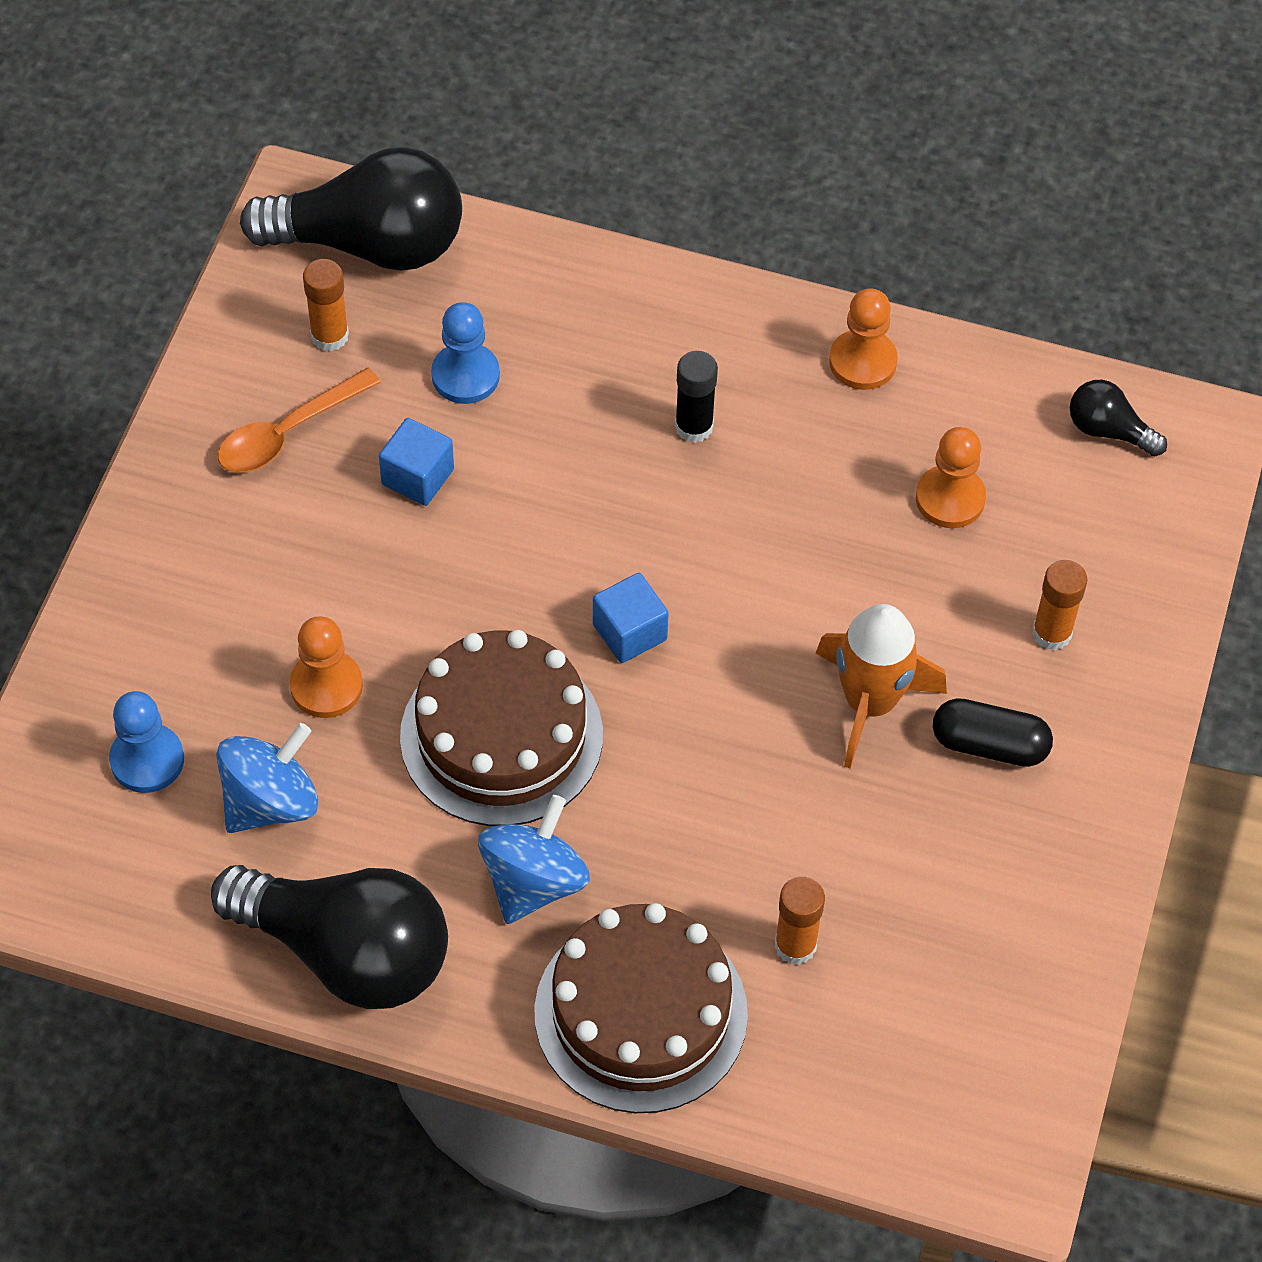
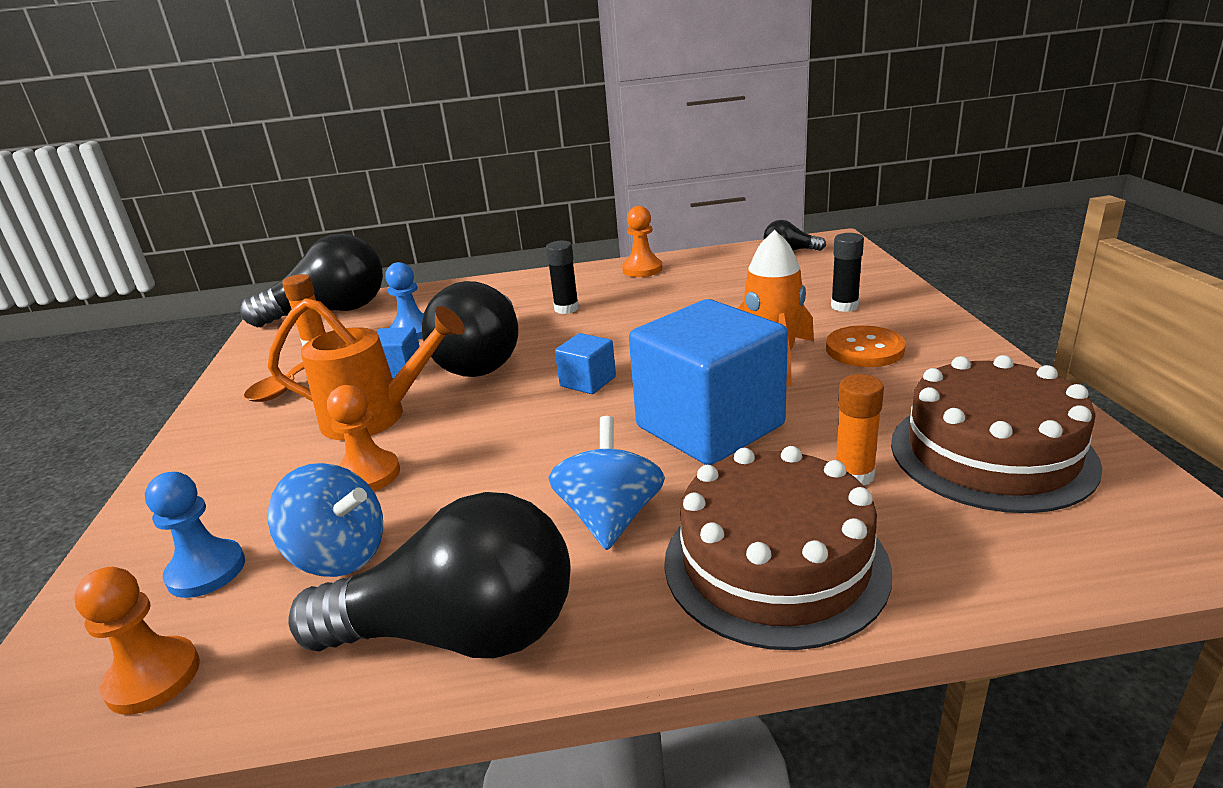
camera: 20 degrees left, 30 degrees down
blue spinning top [216,723,318,833] -> blue spinning top turned 90 degrees clockwise [268,463,383,577]
brown cake [400,630,603,826] -> brown cake moved to [891,355,1102,513]
orange pawn [916,427,986,528] -> orange pawn moved to [74,567,200,715]
black capsule [933,698,1053,767] -> orange button [826,325,906,367]
orange glue stick [1032,560,1087,651] -> black glue stick [831,233,864,312]
none -> orange watering can [267,298,465,440]
none -> black light bulb [422,281,518,377]
none -> blue cube [629,299,788,465]

